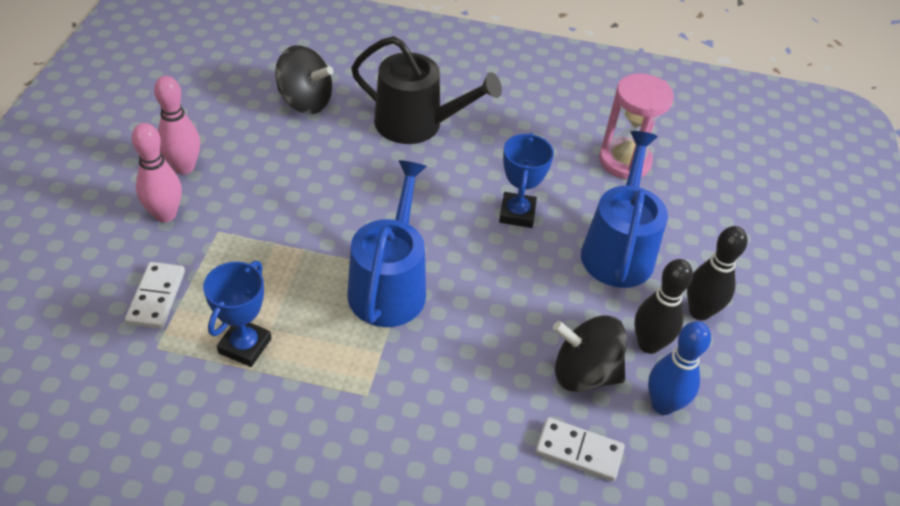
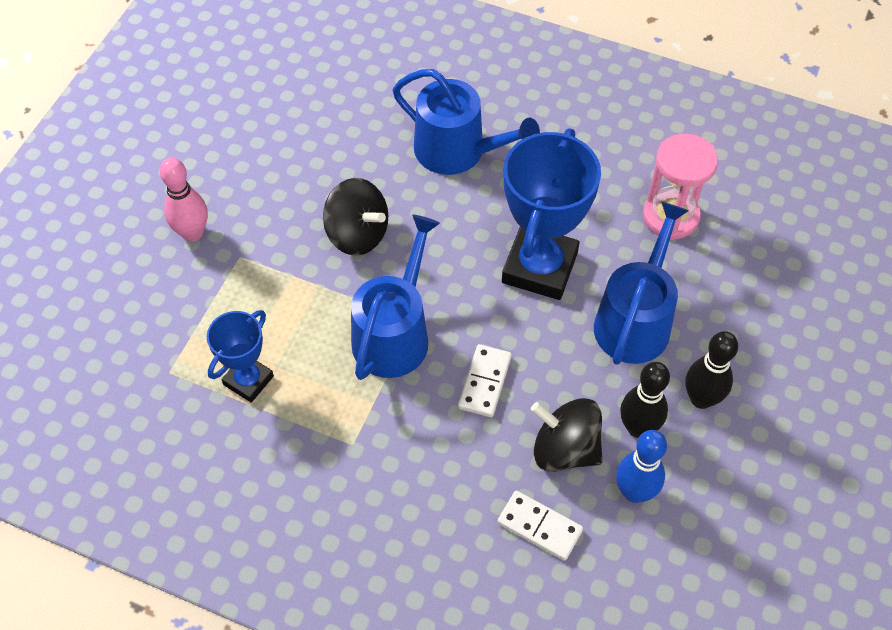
camera: 15 degrees right, 10 degrees up
white domino [125,262,185,329] -> white domino moved to [458,344,512,417]
pink bowling pin [154,76,200,174] -> none
black spinning top [275,45,334,114] -> black spinning top moved to [323,178,388,256]
black watering can [351,36,502,144] -> blue watering can [393,69,540,175]
blue trophy [499,133,554,228] -> blue trophy [502,128,601,300], size x1.79

